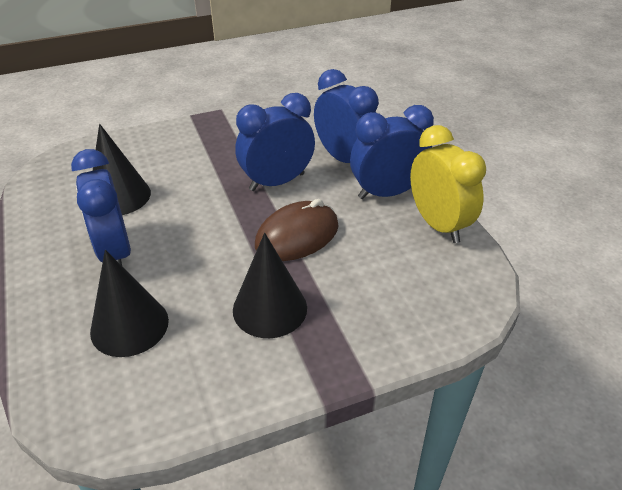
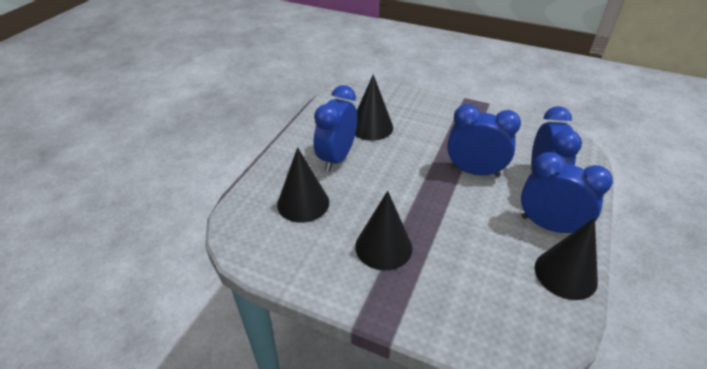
camera: 45 degrees right, 0 degrees up
brown mouse [255,199,339,261] -> none
yellow clock [410,125,486,243] -> black cone [535,218,598,300]

